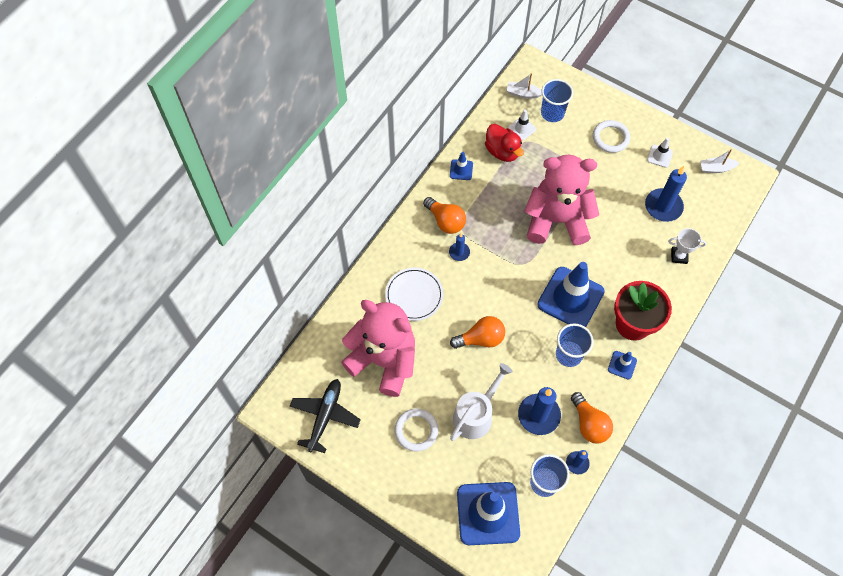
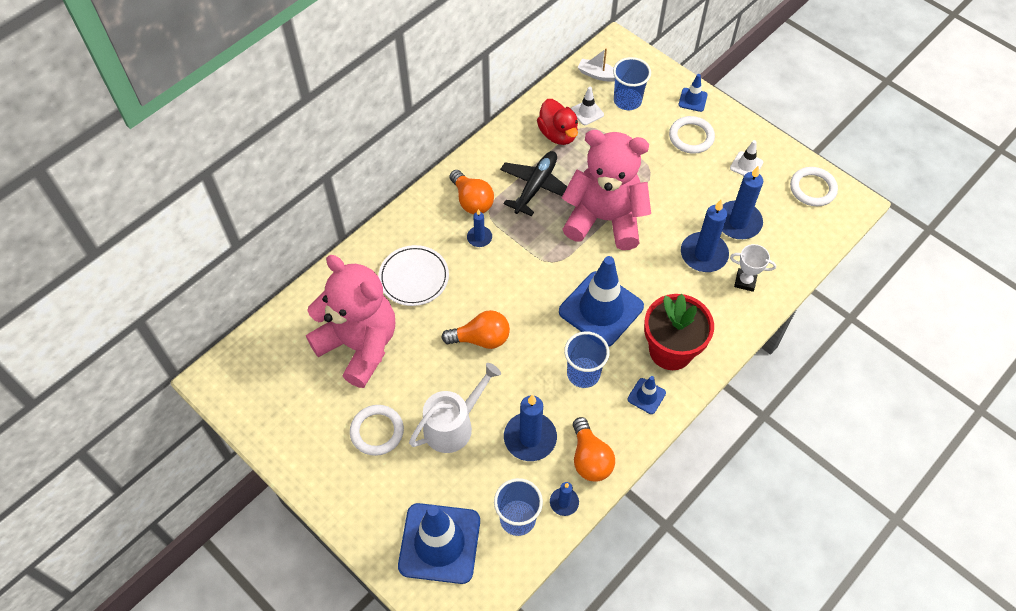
camera: 10 degrees right, 5 degrees down
black plane [290,379,361,453] -> black plane moved to [500,151,567,216]
blue traffic cone [450,152,473,180] -> blue traffic cone moved to [678,74,708,112]
white boat [700,149,739,173] -> white ring [790,167,838,206]
none -> blue candle [681,199,729,272]

